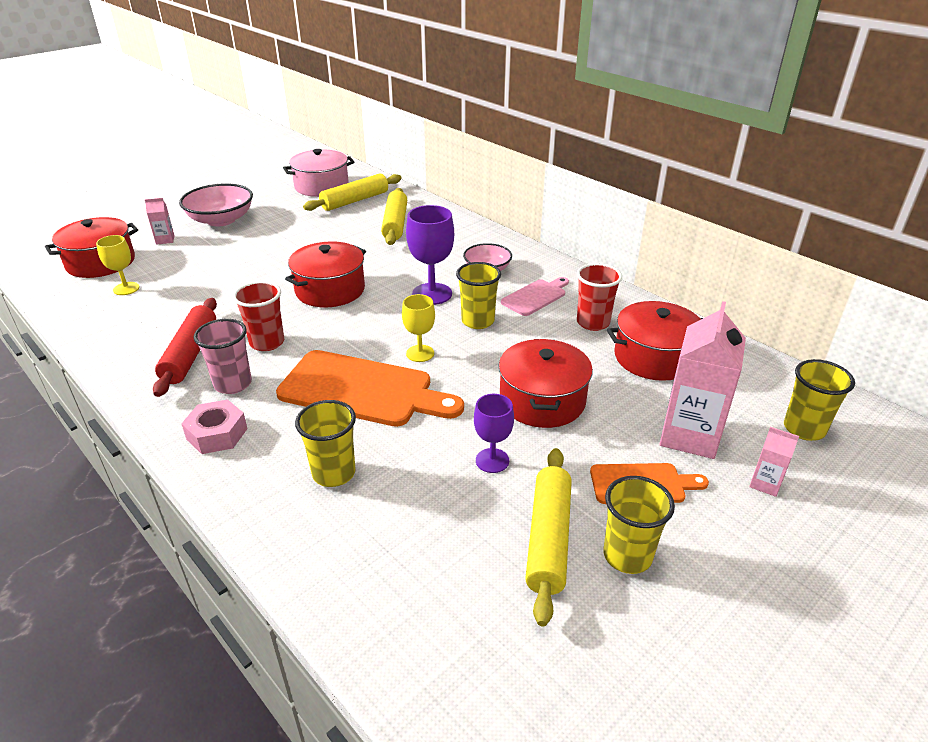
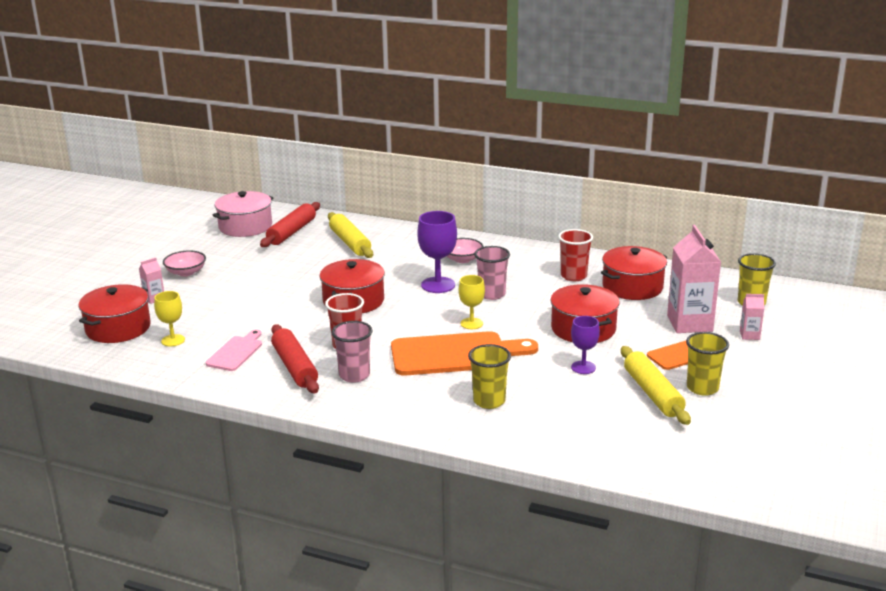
camera: 25 degrees left, 10 degrees down
pink bowl [179,183,253,226] -> pink bowl [163,250,206,276], size x0.62
pink nut [181,400,248,454] -> none
yellow rolling pin [303,174,402,211] -> red rolling pin [260,202,320,247]
yellow cup [456,262,501,329] -> pink cup [474,246,510,300]
pink cutting board [501,277,569,316] -> pink cutting board moved to [206,329,262,371]

